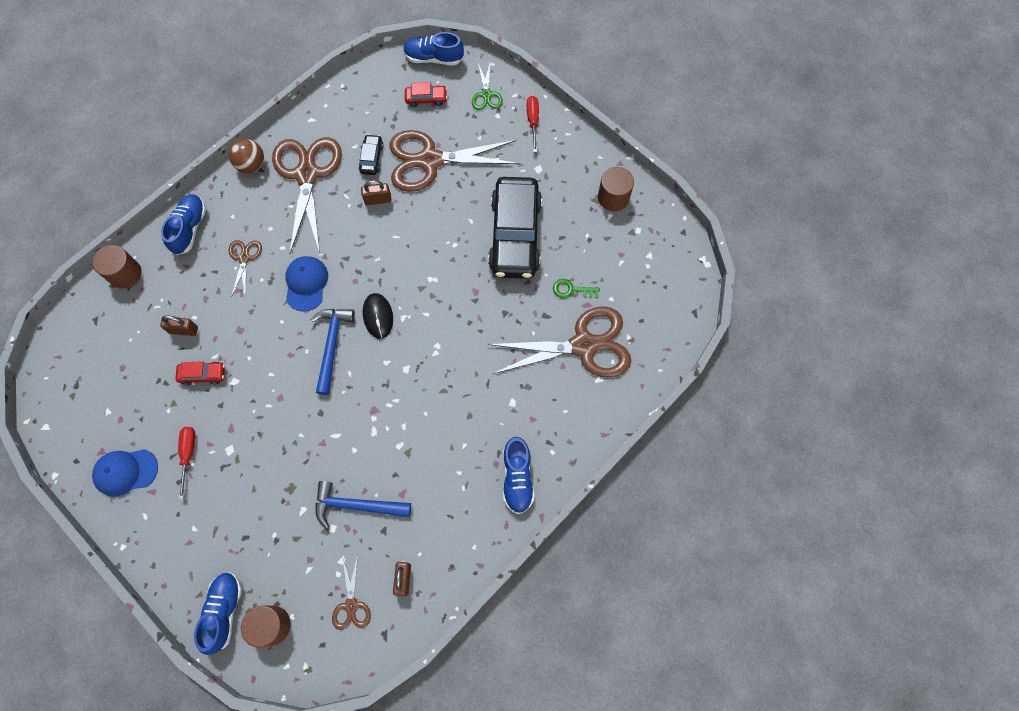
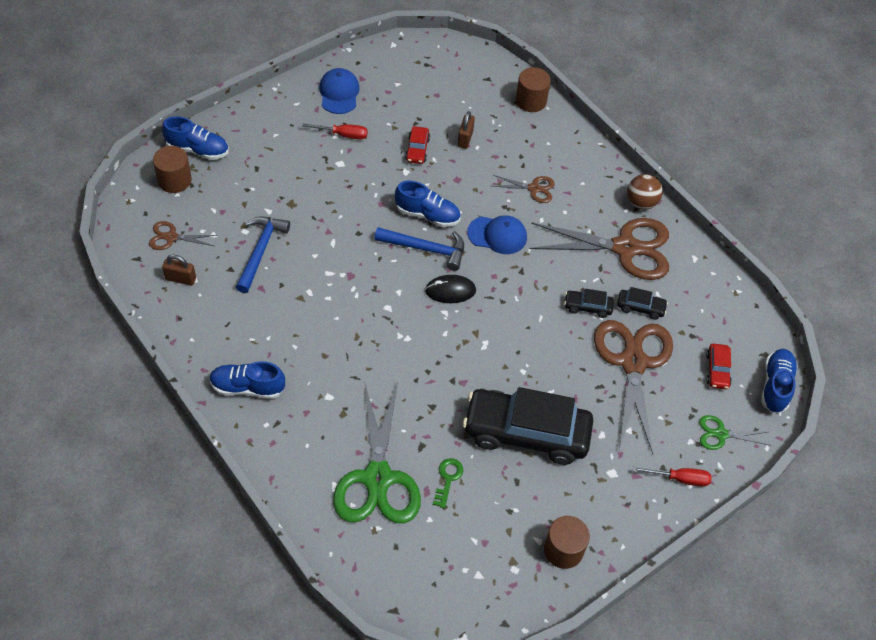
camera: 95 degrees right, 15 degrees down
blue shoe [161,194,206,255] -> blue shoe moved to [395,181,460,227]
brown padlock [361,180,392,205] -> black car [564,289,614,318]
brown scissors [487,306,631,378] -> green scissors [333,381,421,523]

